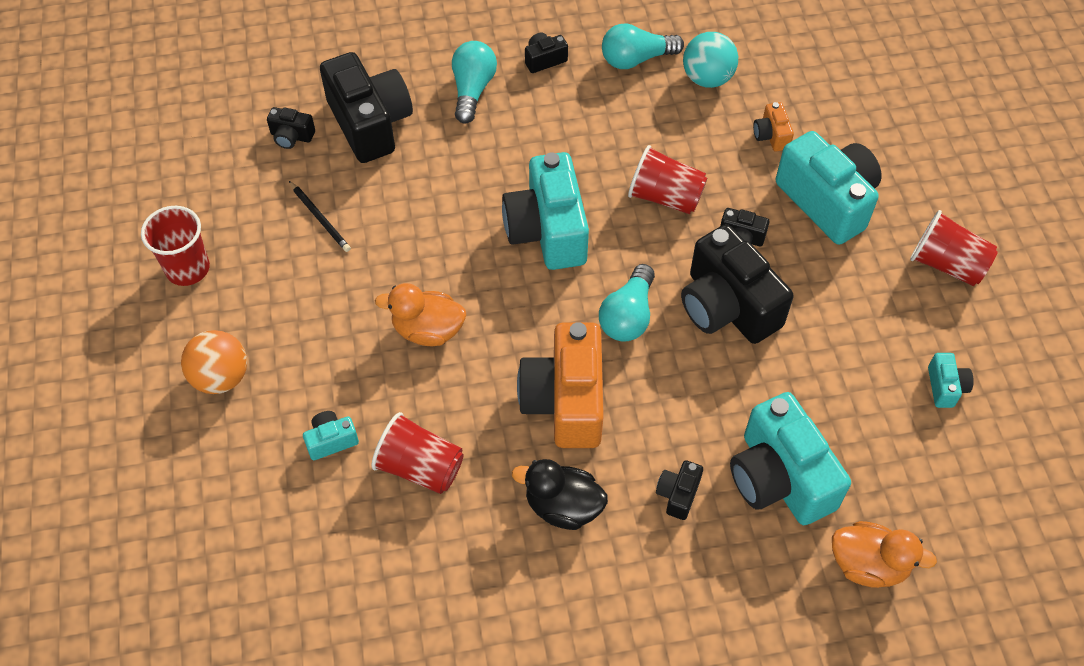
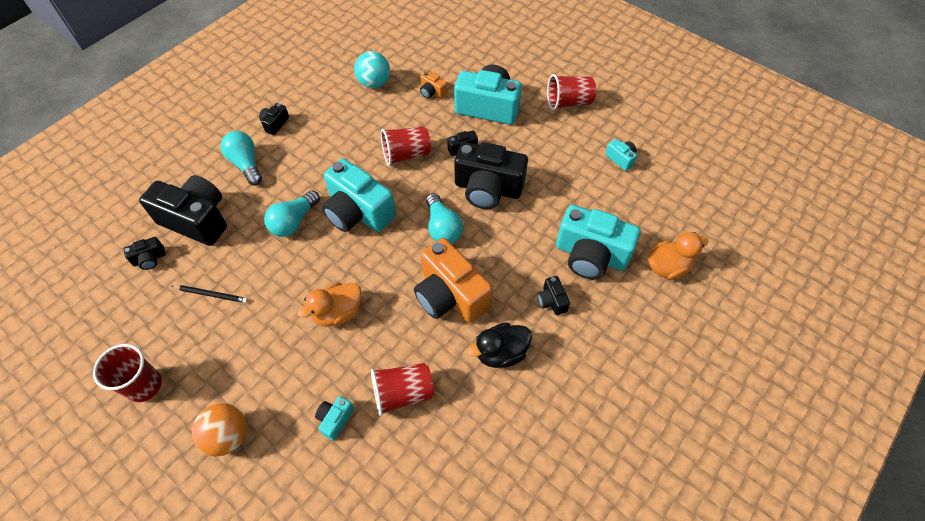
camera: 40 degrees left, 0 degrees up
turquoise light bulb [602,23,684,69] -> turquoise light bulb moved to [264,190,320,237]

